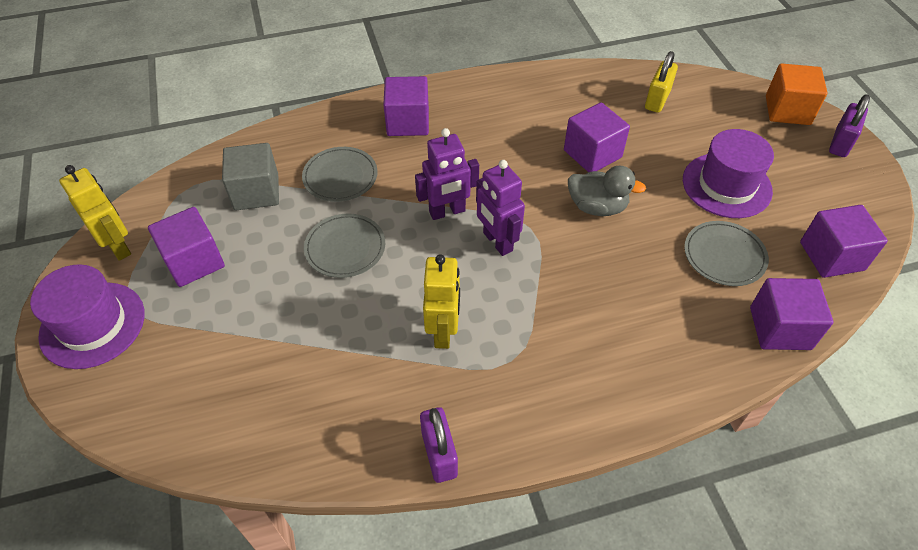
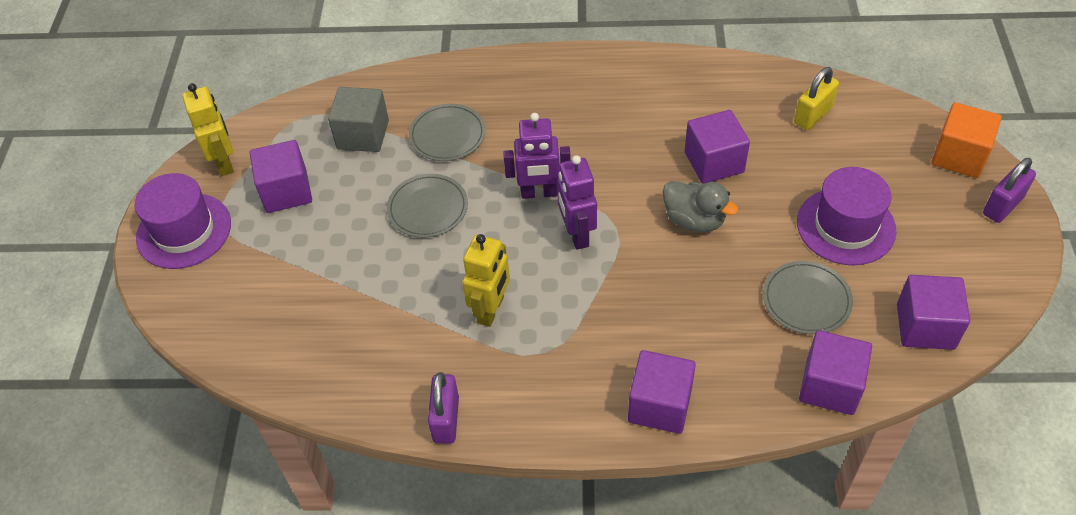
camera: 20 degrees right, 0 degrees up
purple cube [383,76,429,136] -> purple cube moved to [628,350,696,434]

